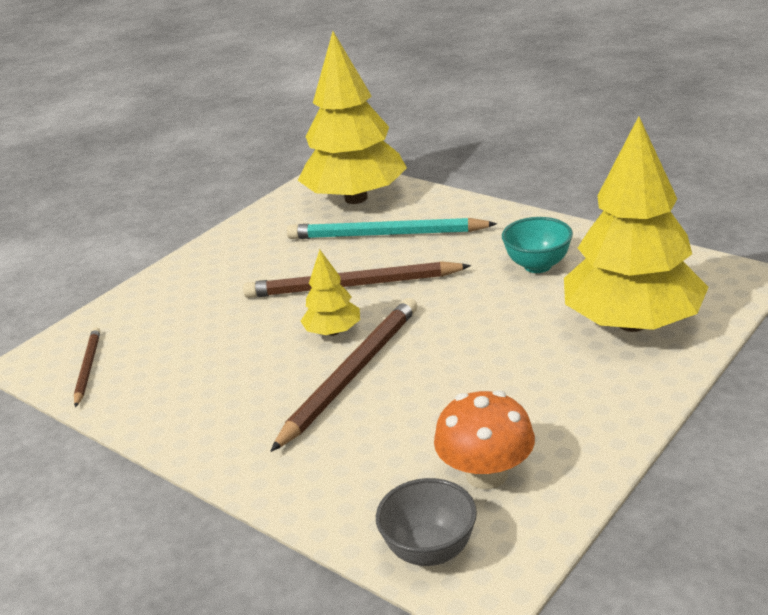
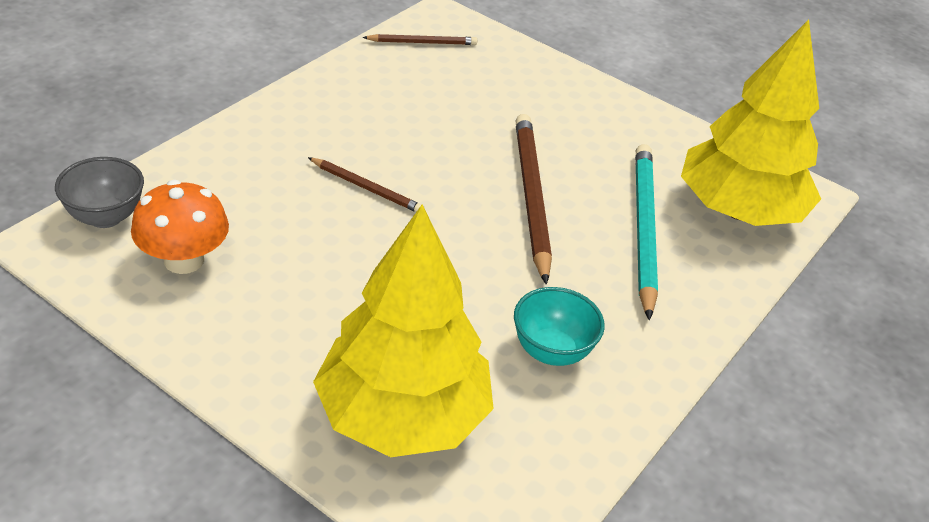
camera: 80 degrees right, 10 degrees up
brown pencil [270,298,418,452] -> brown pencil [308,157,422,212], size x0.53
yellow tree [301,249,360,336] -> none

